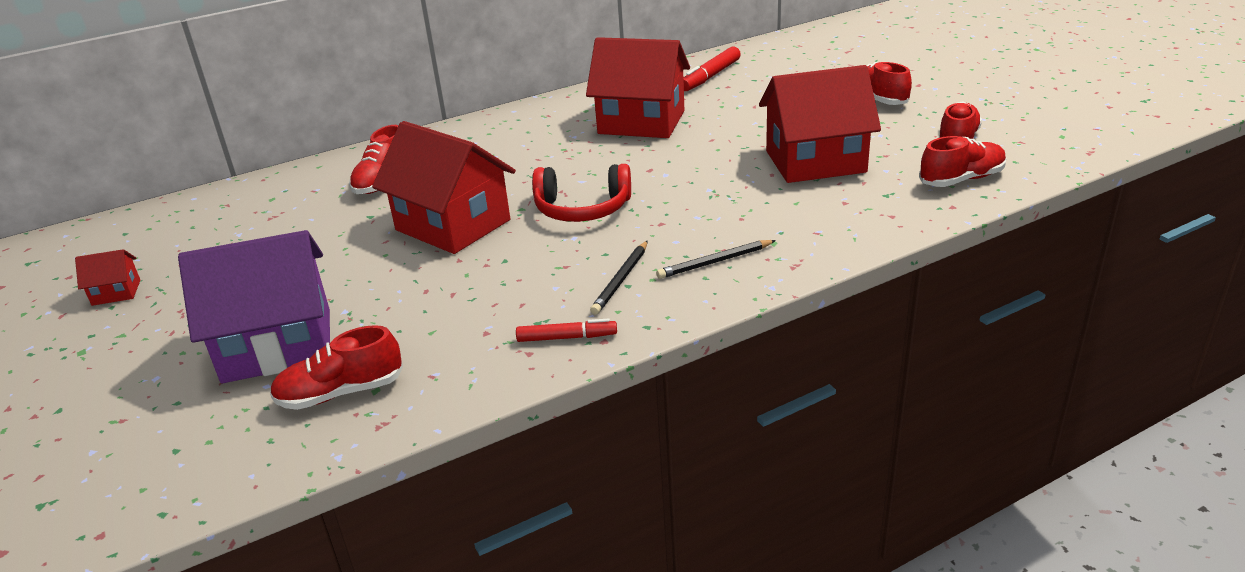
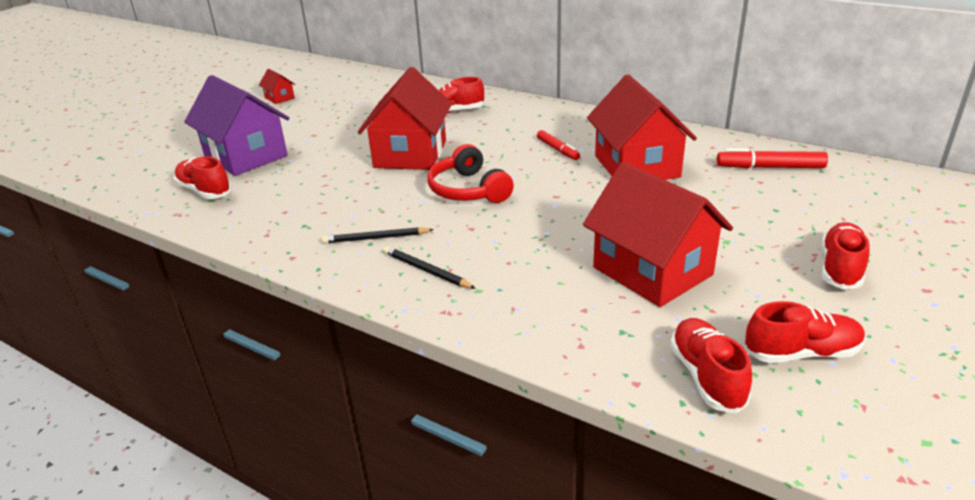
camera: 60 degrees right, 0 degrees up
red marker [516,318,617,342] -> red marker moved to [537,130,580,160]
red shoe [919,136,1006,187] -> red shoe turned 135 degrees counterclockwise [670,318,752,414]

